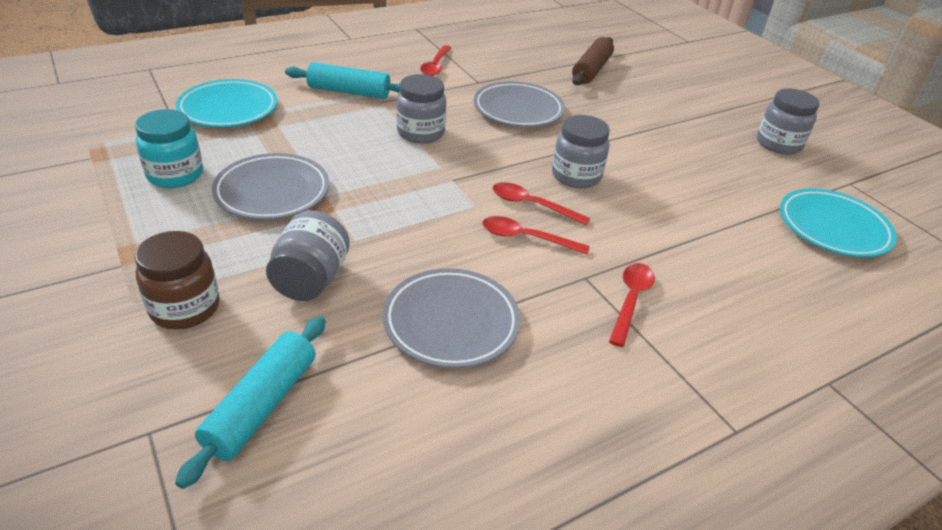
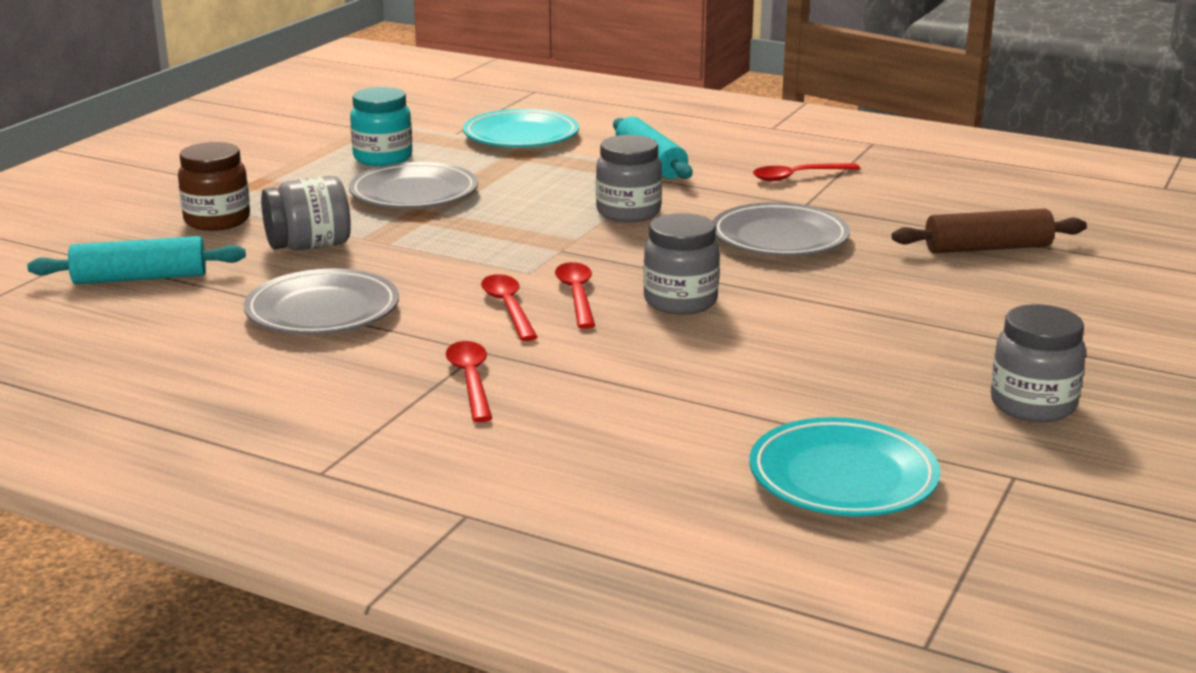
camera: 60 degrees right, 15 degrees down
red spoon [609,263,655,347] -> red spoon turned 90 degrees counterclockwise [446,341,492,422]

